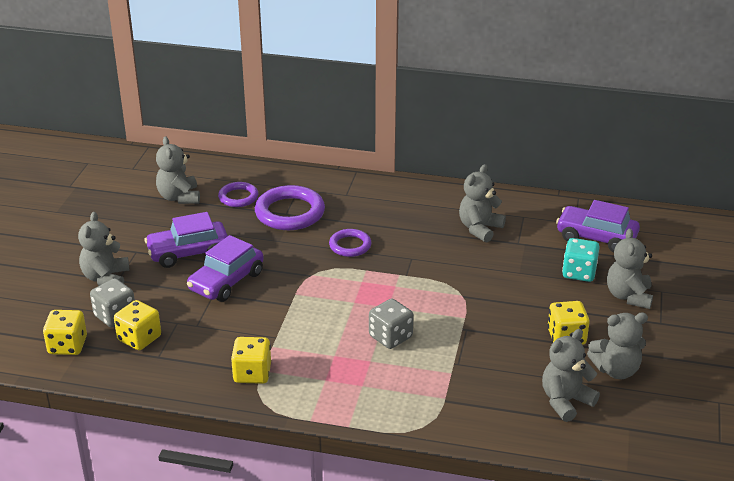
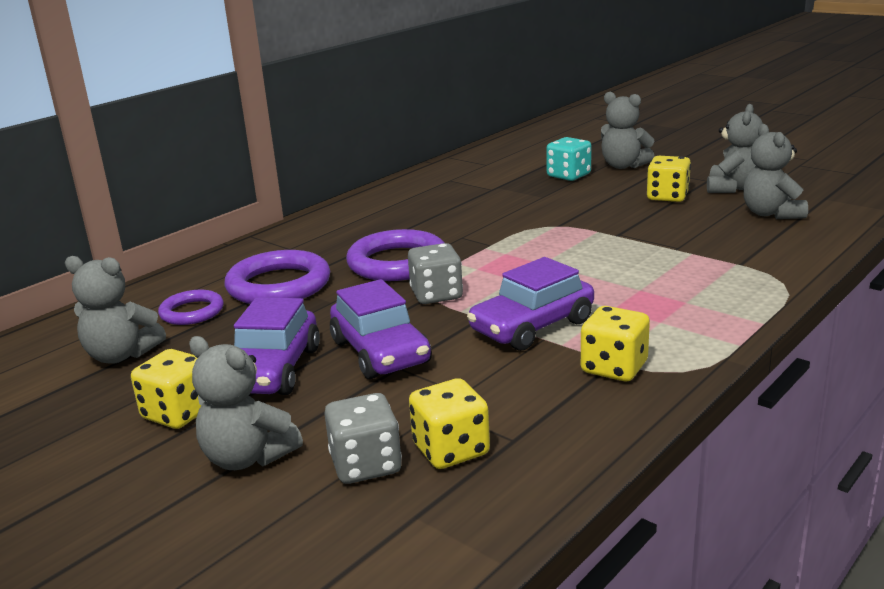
camera: 60 degrees left, 10 degrees down
yellow dice [43,310,87,355] -> yellow dice moved to [131,349,201,429]
purple ring [329,229,371,257] -> purple ring [346,229,444,281], size x1.72
grey dice [369,298,413,349] -> grey dice moved to [408,243,463,304]
grey teddy bear [459,164,506,243] -> none
purple car [556,200,640,252] -> purple car moved to [467,257,594,351]

